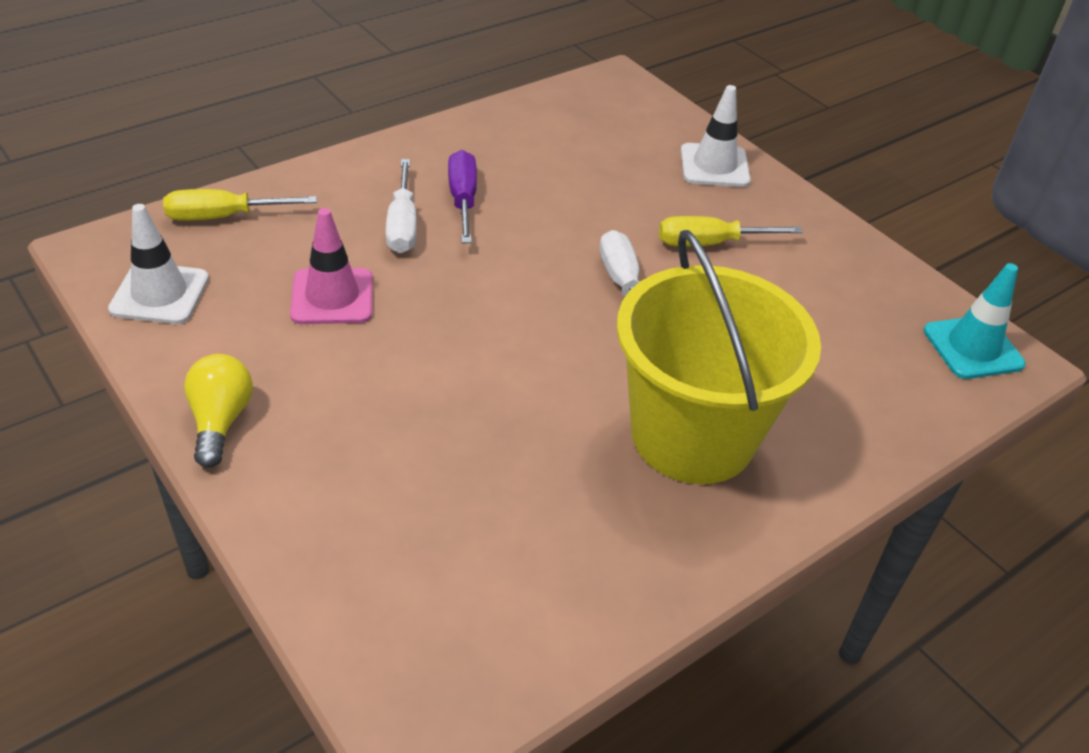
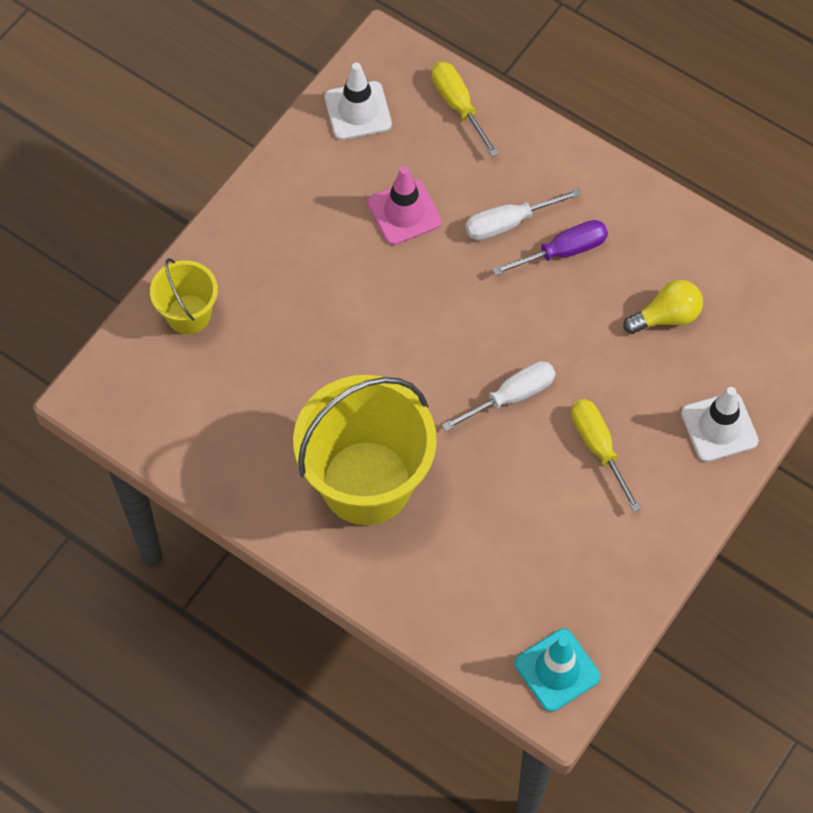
camera: 75 degrees right, 20 degrees up
yellow light bulb [184,354,253,468] -> yellow light bulb moved to [623,280,703,334]
none -> yellow bucket [150,258,218,334]

